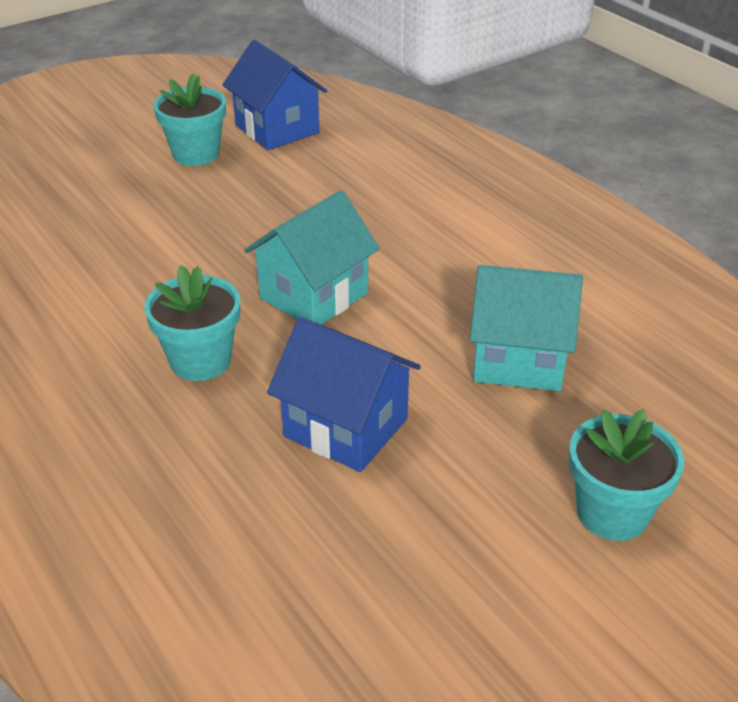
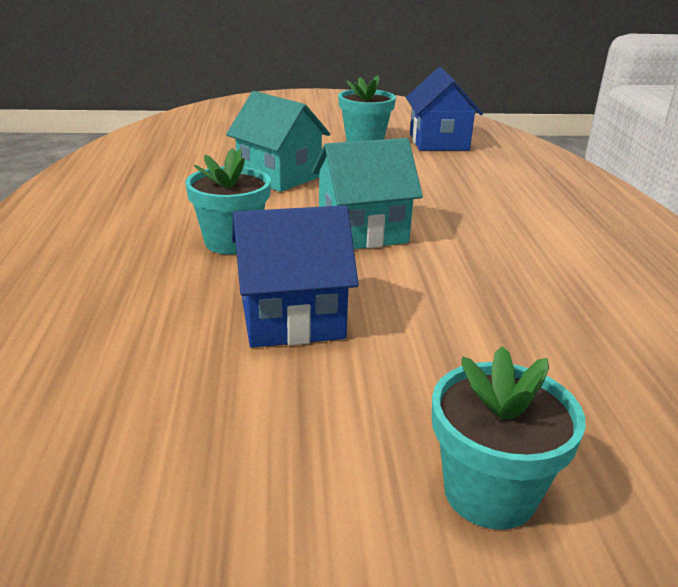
camera: 30 degrees right, 10 degrees down
blue house [267,317,421,472] -> blue house turned 75 degrees counterclockwise [232,205,359,348]
turquoise house [470,265,583,391] -> turquoise house moved to [226,91,330,192]

